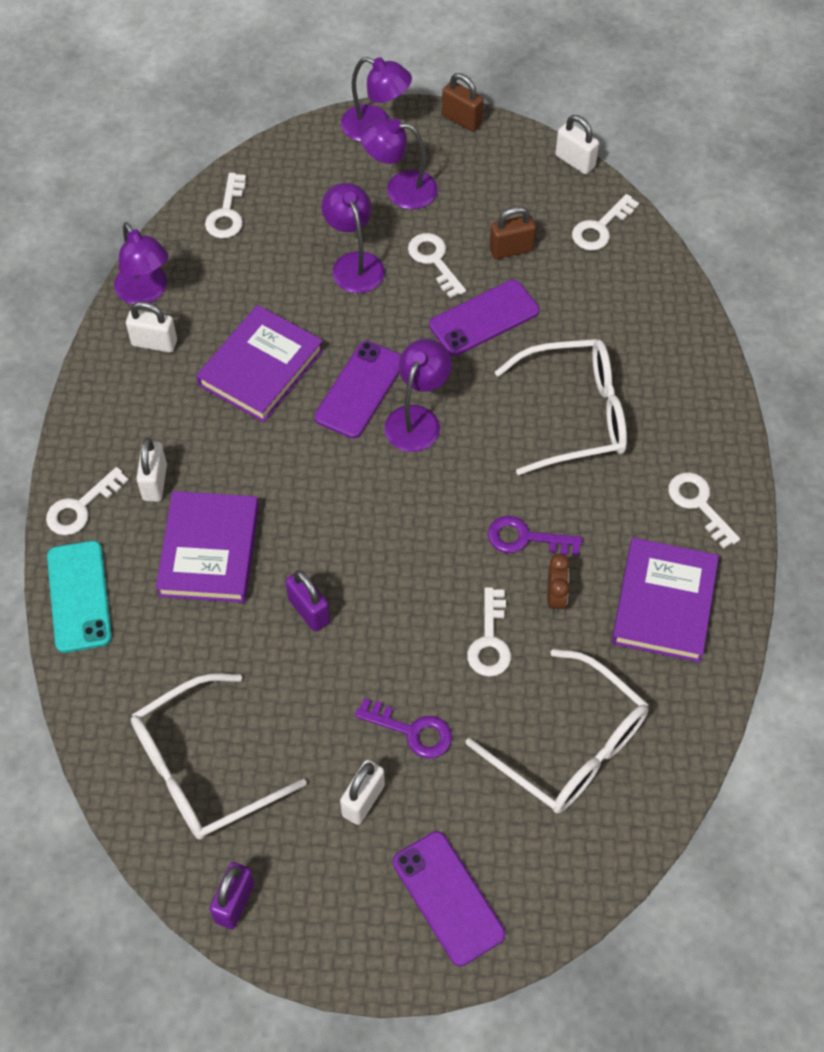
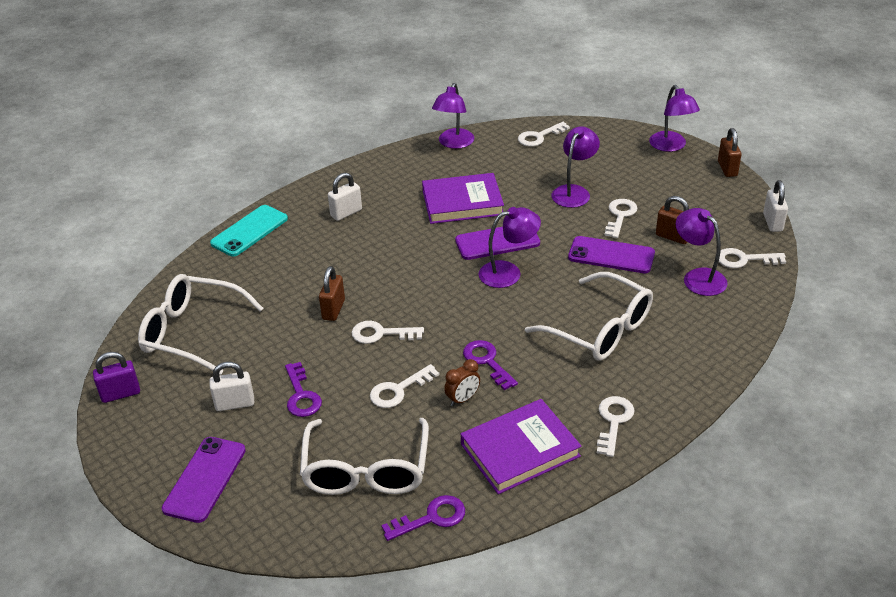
camera: 50 degrees right, 20 degrees down
white key [46,467,129,535] -> white key moved to [351,321,424,344]
white padlock [126,301,177,353] -> none
purple book [156,491,259,603] -> none
purple padlock [286,570,330,632] -> brown padlock [319,266,345,321]
purple lamp [361,118,438,209] -> purple lamp moved to [676,208,728,296]
none -> purple key [381,495,465,541]

